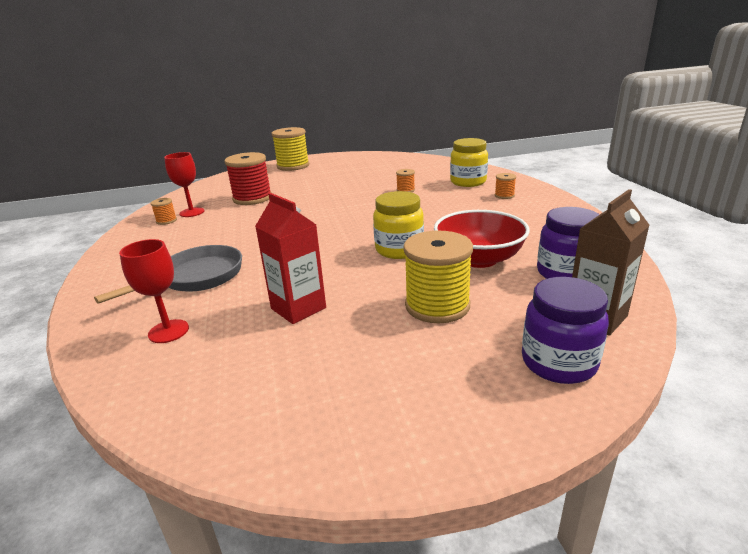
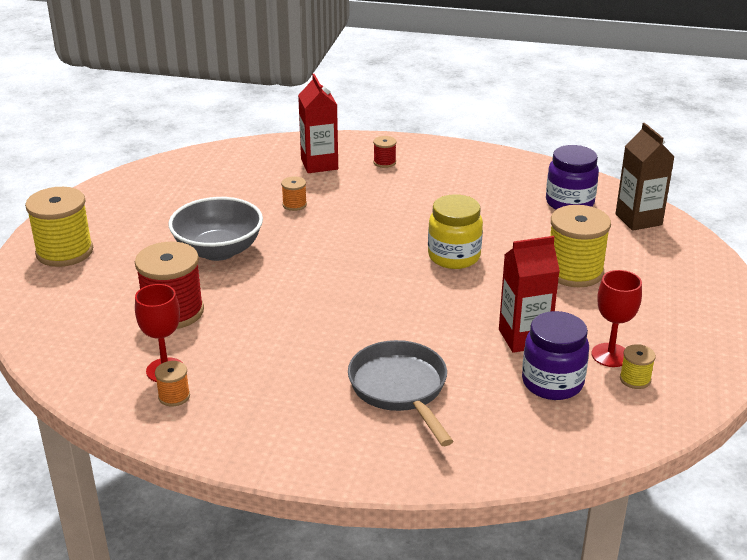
camera: 65 degrees left, 5 degrees up
red goblet [119,239,189,343] -> red goblet moved to [592,270,642,367]
red bowl [434,210,530,268] -> none
yellow jar [450,138,488,187] -> red carton [298,74,338,173]
orange spool [495,173,516,199] -> red spool [373,136,397,168]
purple jar [522,277,609,384] -> purple jar moved to [522,311,589,400]
none -> grey bowl [169,197,263,261]
none -> yellow spool [620,344,656,389]

